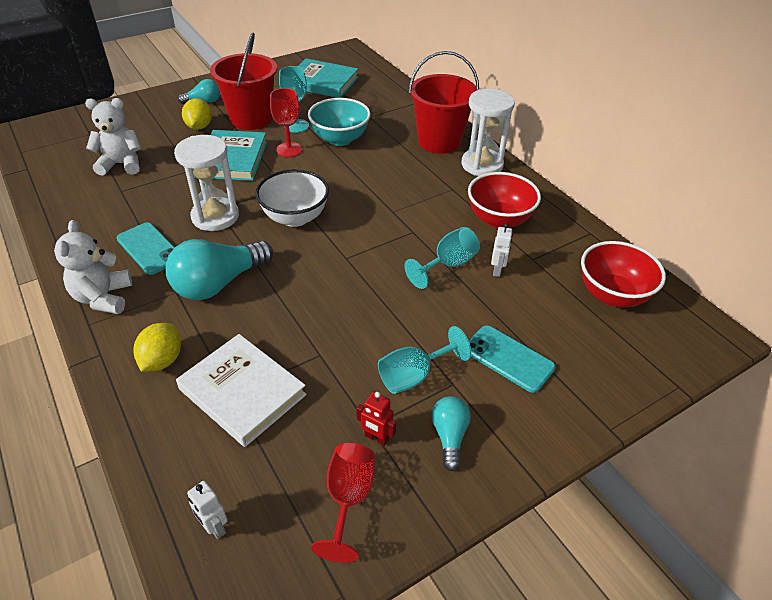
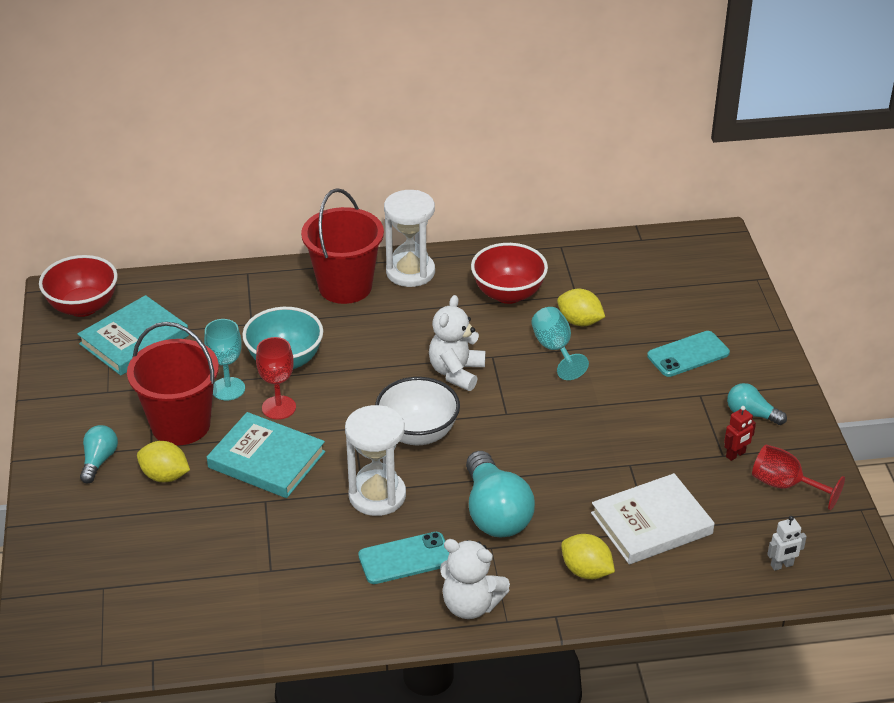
camera: 65 degrees left, 5 degrees down
white teddy bear [85,98,141,175] -> white teddy bear moved to [429,295,485,391]
turquoise goblet [378,326,471,394] -> none
white robot [491,223,513,277] -> yellow lemon [557,289,605,326]
red bowl [581,241,666,307] -> red bowl moved to [39,255,118,317]

